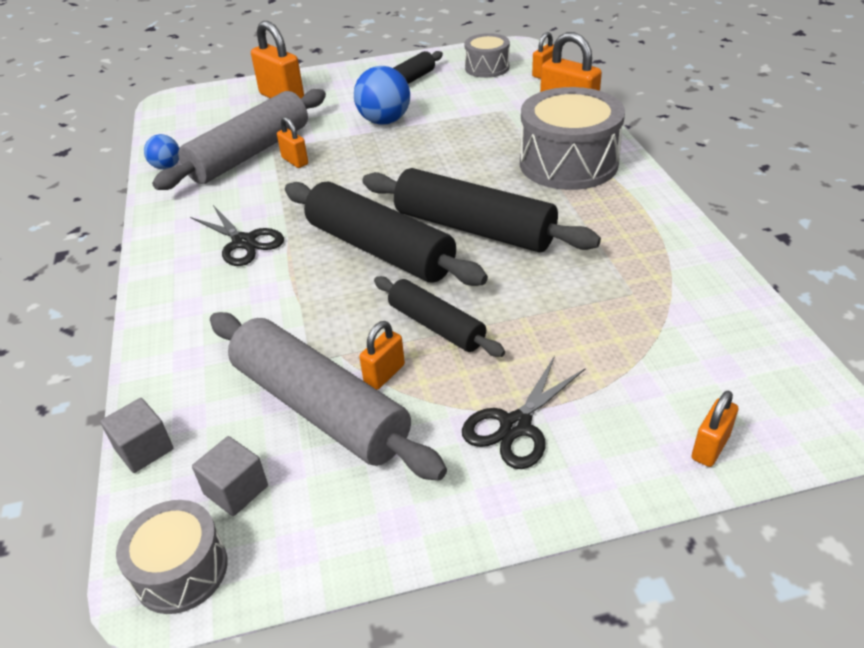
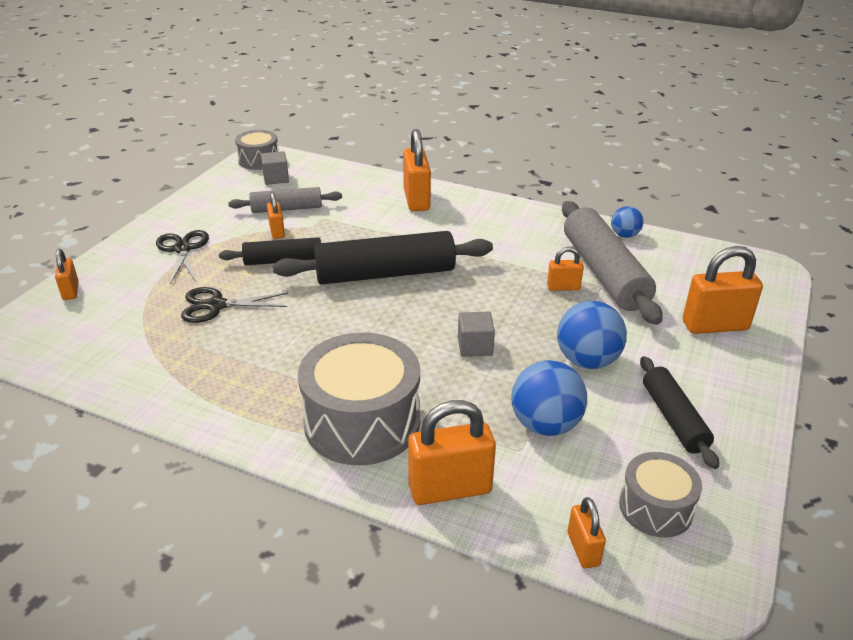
camera: 125 degrees right, 5 degrees down
grey cube [100,398,173,473] -> grey cube moved to [458,312,495,357]
black scissors [190,205,284,266] -> black scissors moved to [181,287,288,323]
grey rolling pin [210,312,447,481] -> grey rolling pin [228,187,342,213], size x0.58
black rolling pin [362,168,601,252] -> none
none -> orange padlock [403,129,431,211]
none -> blue ball [511,360,587,436]

